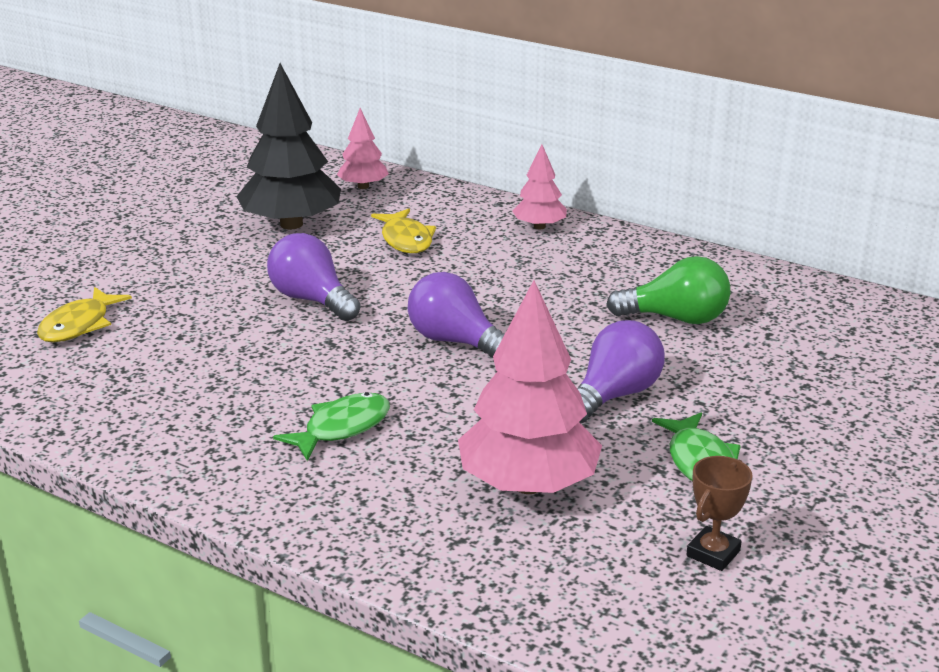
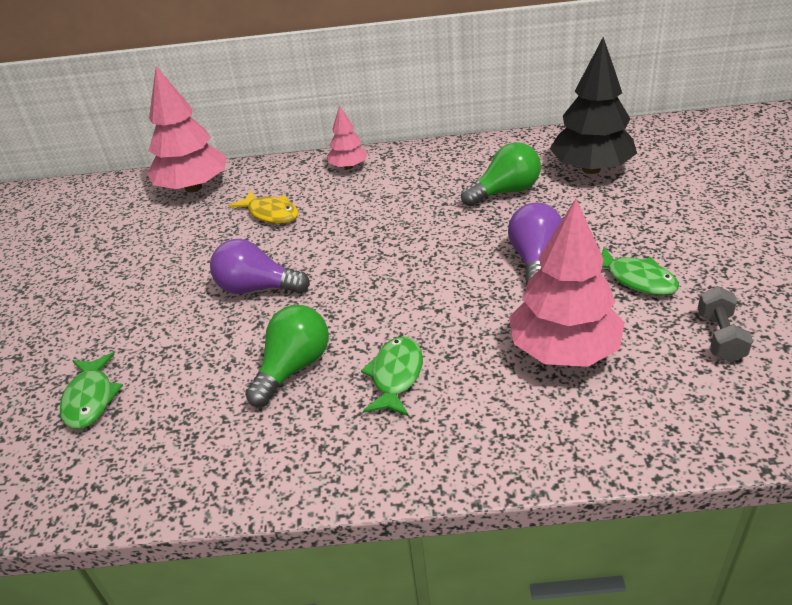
camera: 30 degrees left, 10 degrees up
yellow fish [37,287,132,342] -> green fish [60,353,123,429]
black tree [236,63,341,229] -> black tree moved to [550,37,637,174]
pink tree [337,108,389,189] -> pink tree [147,66,226,192], size x1.90
purple light bulb [408,272,505,358] -> none
brown trophy [686,456,753,571] -> grey dumbbell [698,287,753,362]
none -> green light bulb [245,305,329,407]

